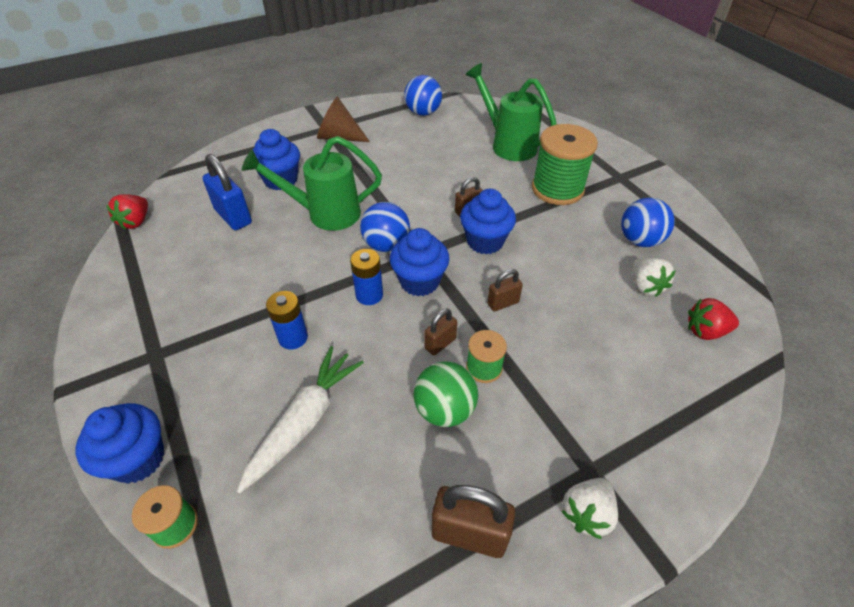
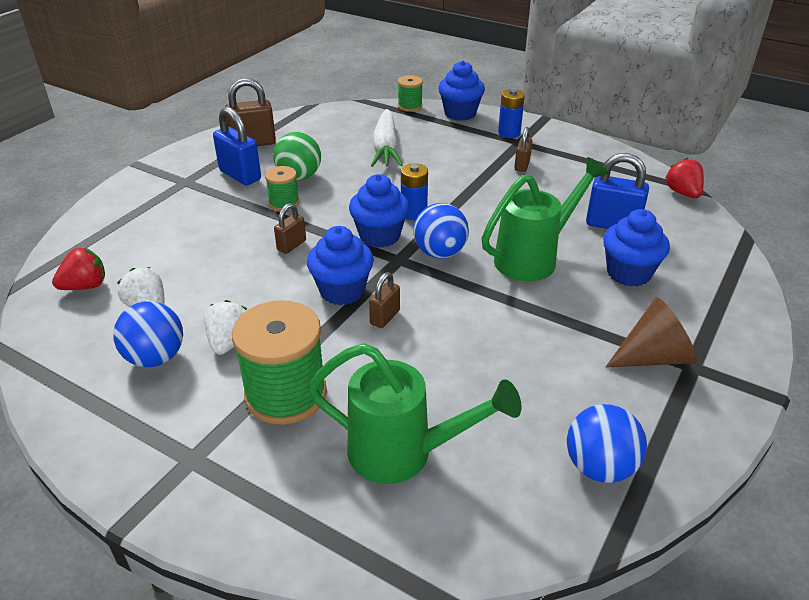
camera: 150 degrees right, 10 degrees down
blue battery [266,291,308,349] -> blue battery moved to [498,89,525,138]
brown padlock [424,308,457,355] -> brown padlock moved to [514,127,532,172]
white strawberry [561,478,618,539] -> white strawberry moved to [204,300,247,355]
none -> blue padlock [213,107,261,185]

